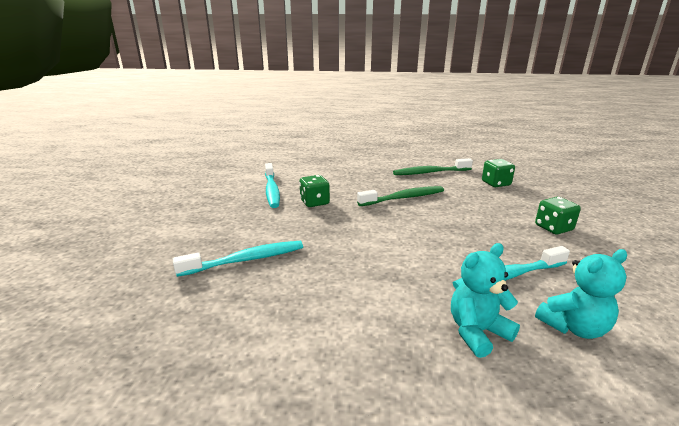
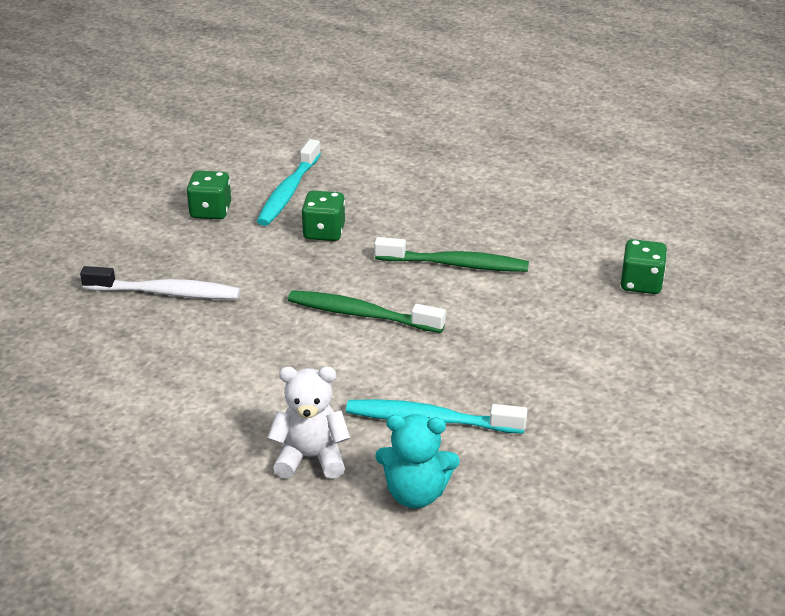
camera: 30 degrees right, 10 degrees up
turquoise toothbrush [173,241,303,277] -> white toothbrush [80,266,240,299]
green toothbrush [393,158,473,175] -> green toothbrush moved to [288,290,446,333]
turquoise teddy bear [451,243,520,358] -> white teddy bear [268,367,350,479]
green dice [535,197,581,235] -> green dice moved to [186,170,231,219]

